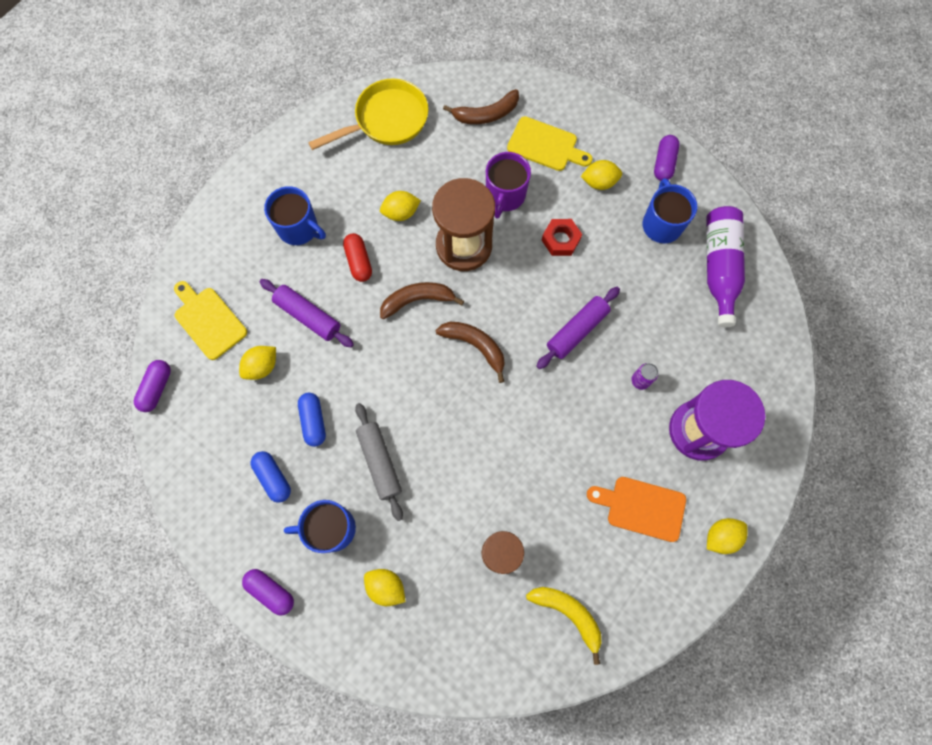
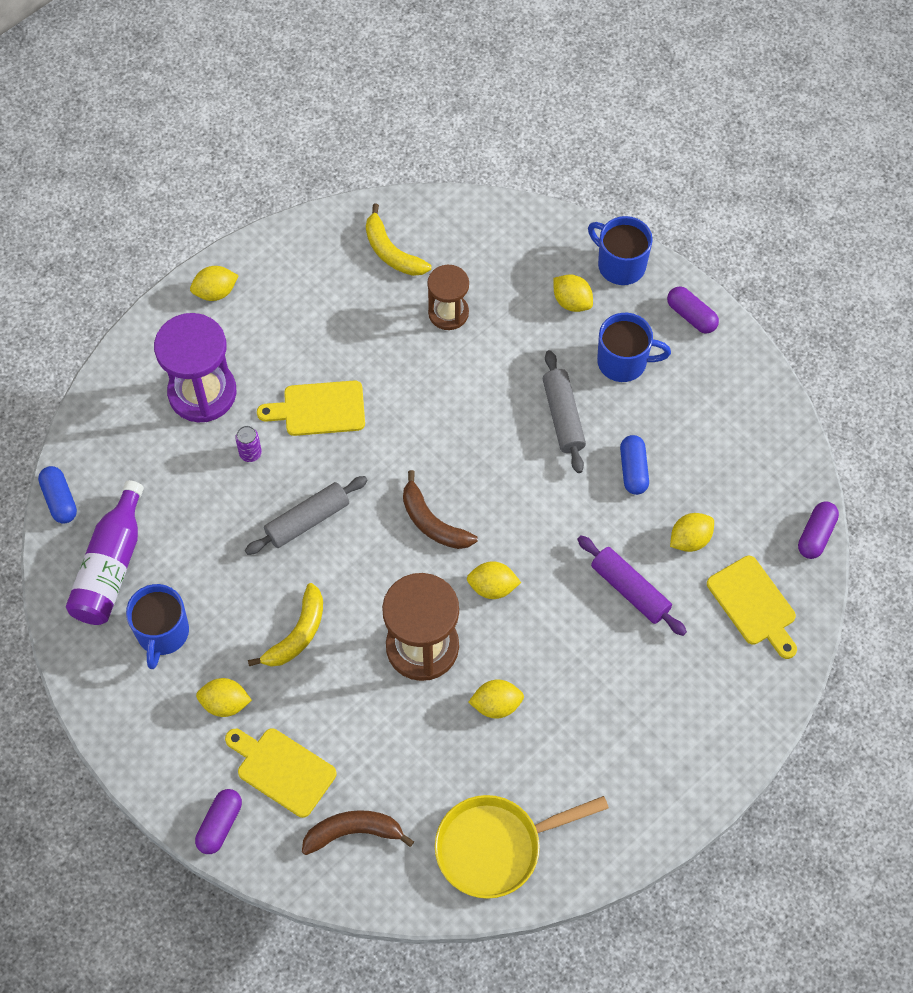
camera: 170 degrees left, 10 degrees down
blue capsule [250,451,291,503] -> blue capsule moved to [38,466,77,524]
blue mug [264,186,326,245] -> blue mug moved to [588,216,653,285]
red capsule [343,233,372,282] -> none
brown banana [380,282,464,319] -> yellow lemon [467,561,521,599]
purple mug [486,152,531,219] -> none
purple rolling pin [536,287,620,369] -> grey rolling pin [245,476,368,555]
red nut [542,219,582,256] -> yellow banana [248,583,323,667]
orange cutting board [587,477,686,542] -> none
purple capsule [654,135,680,181] -> purple capsule moved to [195,789,242,854]
none -> yellow cutting board [257,380,365,436]

